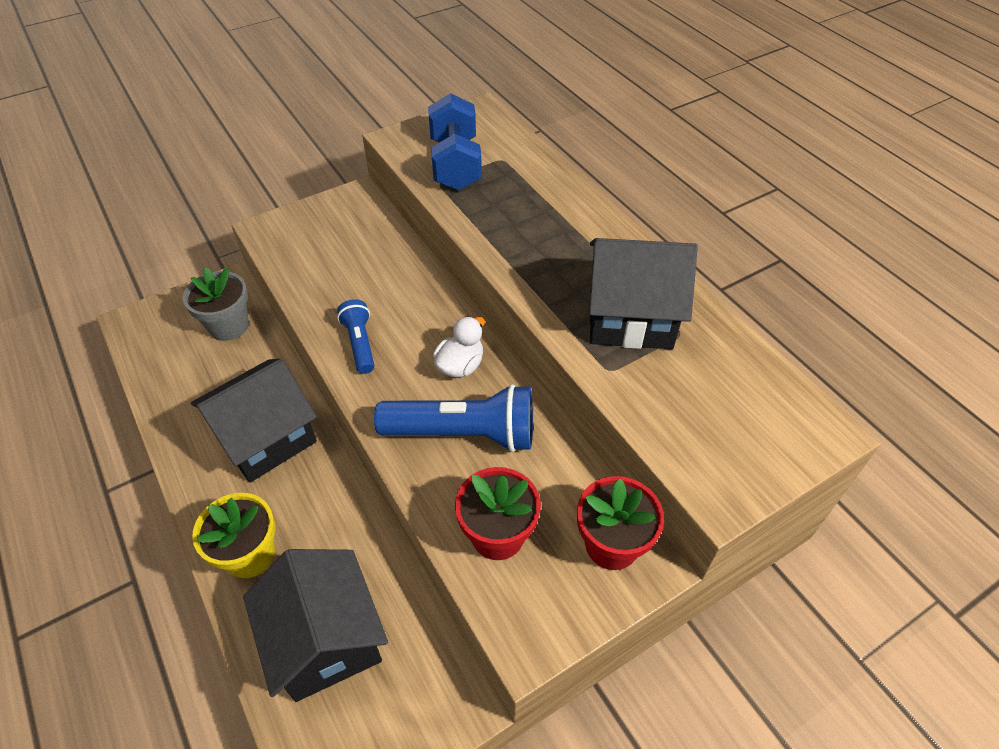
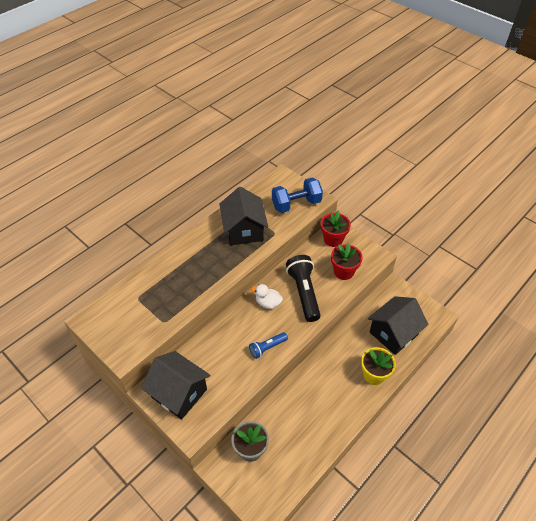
camera: 105 degrees left, 0 degrees up
black house [191,359,317,483] -> black house moved to [141,351,210,420]
blue flashlight [374,384,533,452] -> black flashlight [286,255,321,322]
blue dumbbell [428,93,482,191] -> blue dumbbell moved to [272,178,323,213]

